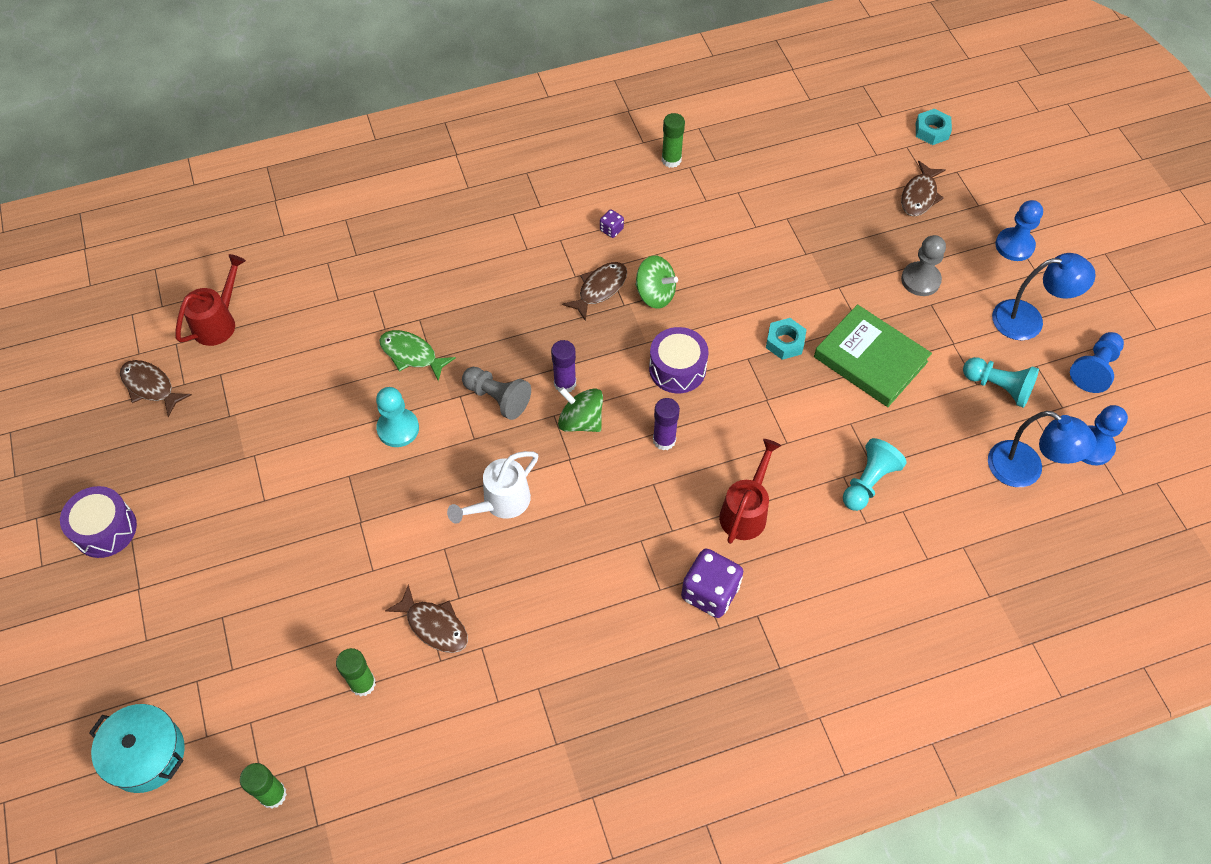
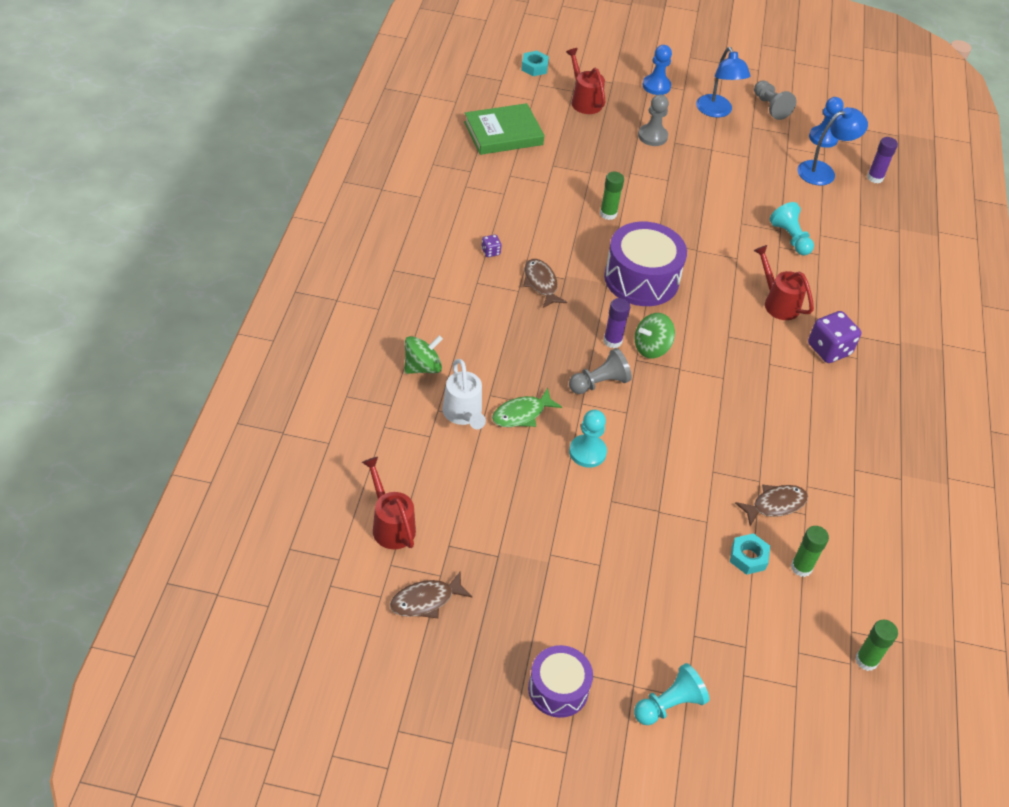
camera: 65 degrees left, 10 degrees down
turquoise pot [89,704,185,793] -> none
white watering can [447,451,538,524] -> white watering can moved to [442,359,486,429]
green spinning top [635,255,678,309] -> green spinning top moved to [404,335,443,374]
purple drum [649,327,709,393] -> purple drum [604,221,687,306], size x1.62
purple glue stick [653,398,680,450] -> purple glue stick moved to [867,137,898,183]
green glue stick [662,113,685,168] -> green glue stick moved to [600,172,624,220]
turquoise nut [766,318,807,360] -> turquoise nut moved to [730,533,770,575]
green book [814,304,932,407] -> green book moved to [464,103,545,155]
brown fish [901,161,946,216] -> red watering can [566,48,605,114]
turquoise pawn [963,357,1039,408] -> turquoise pawn moved to [634,663,710,725]
blue lamp [992,253,1096,341] -> blue lamp turned 135 degrees clockwise [696,47,751,117]
blue pawn [1070,332,1124,393] -> grey pawn [754,80,796,120]

